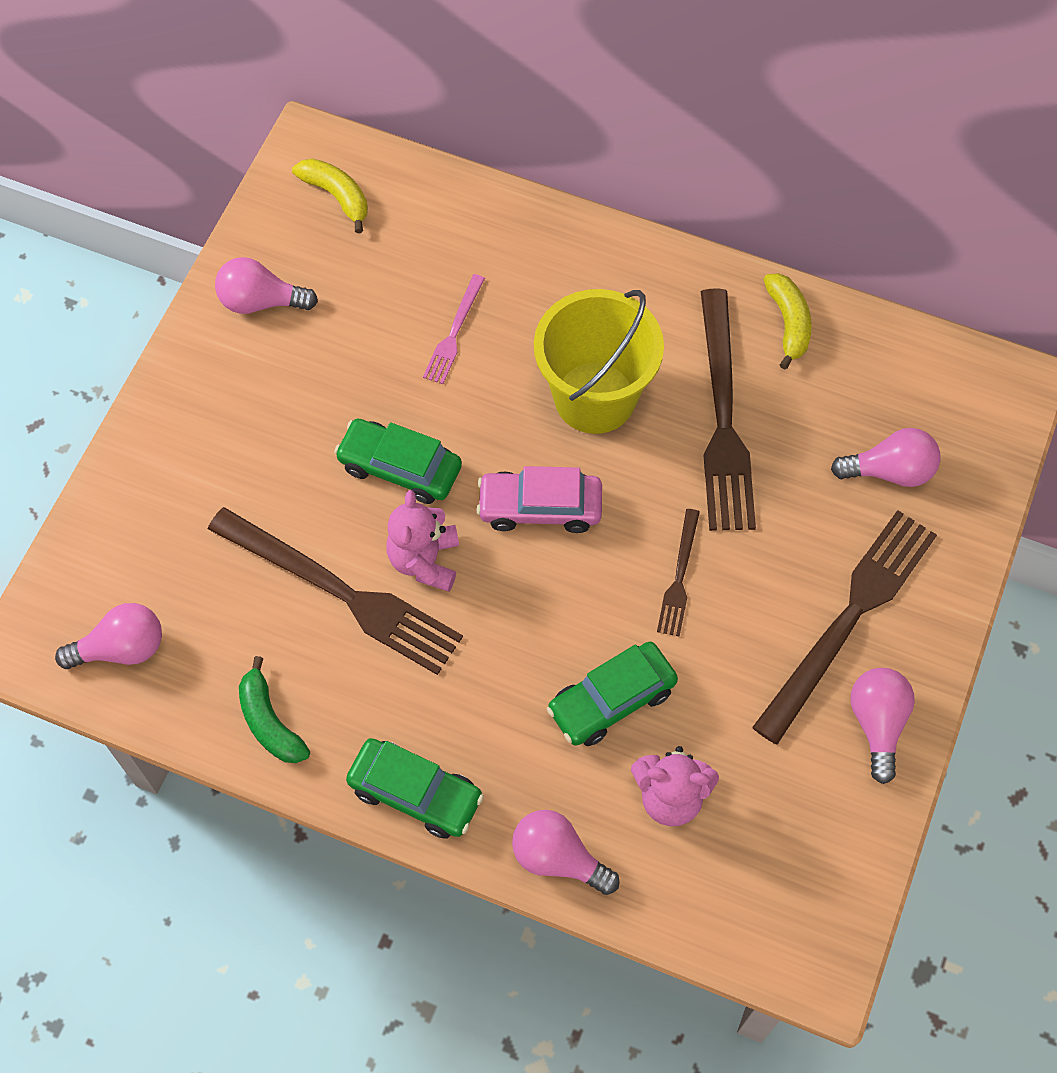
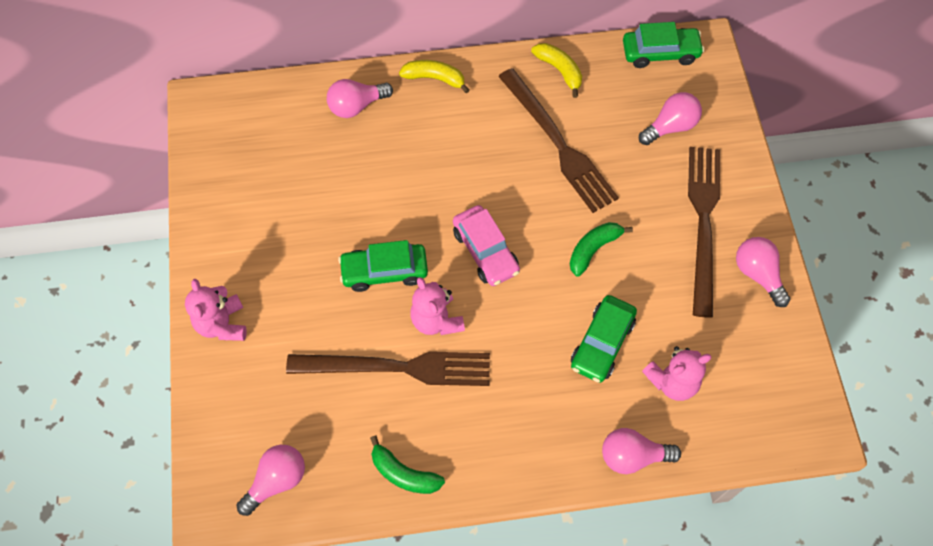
camera: 30 degrees left, 0 degrees up
pink light bulb [215,257,318,314] -> pink light bulb moved to [327,79,393,118]
yellow banana [292,159,368,233] -> yellow banana moved to [399,60,469,93]
green car [346,738,484,839] -> green car moved to [623,22,704,68]
pink fork [423,274,485,384] -> none
pink car [476,466,602,533] -> pink car turned 90 degrees counterclockwise [453,205,520,286]
yellow bucket [534,289,664,434] -> none
brown fork [657,509,700,637] -> green banana [570,222,633,276]
none -> pink teddy bear [185,279,246,341]

